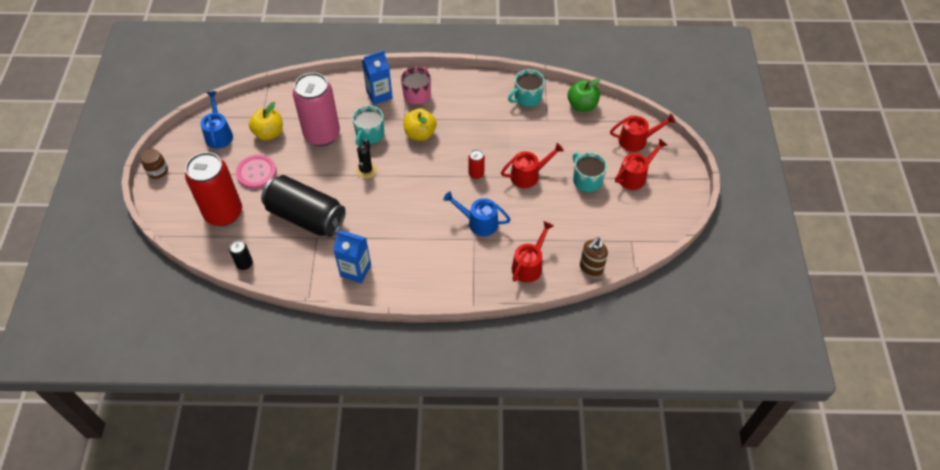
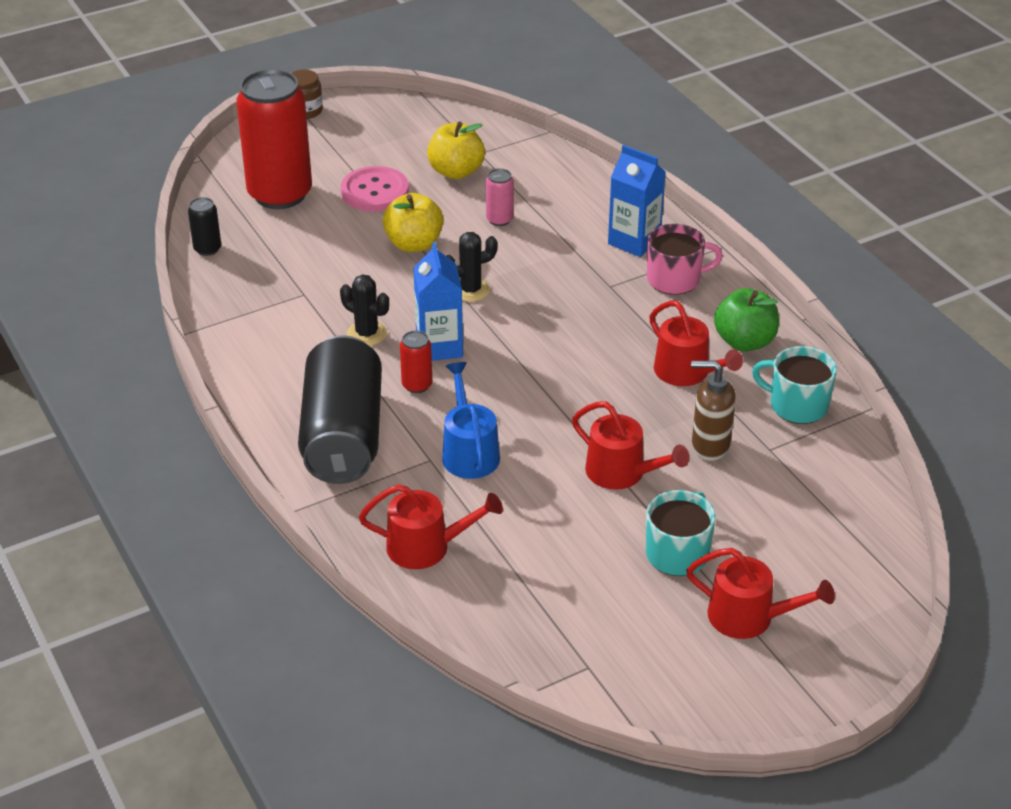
camera: 60 degrees right, 15 degrees down
blue watering can [200,91,233,149] -> none
black can [261,175,346,237] -> black can moved to [298,336,382,484]
pink can [293,73,340,146] -> pink can [486,168,514,226], size x0.42
blue carton [334,231,371,283] -> blue carton moved to [413,242,463,361]
turquoise mug [352,105,384,146] -> none
yellow apple [403,108,437,141] -> yellow apple moved to [383,193,443,252]
red can [468,149,485,179] -> red can moved to [400,331,432,393]
green apple [568,78,601,112] -> green apple moved to [714,288,779,351]
brown soap dispenser [580,237,608,278] -> brown soap dispenser moved to [691,360,736,461]
red watering can [610,113,676,152] -> red watering can moved to [649,301,743,386]
none -> black cactus [340,274,389,346]

